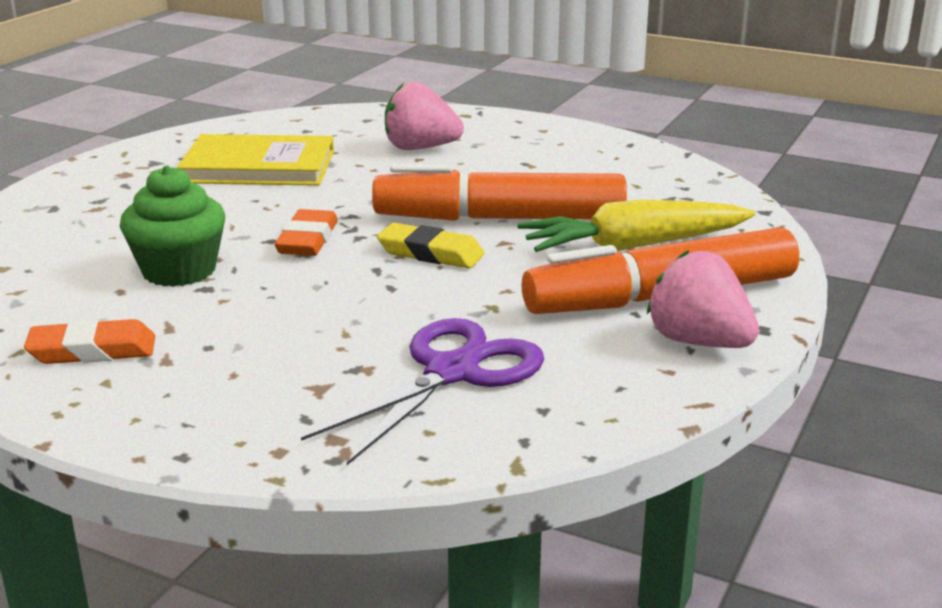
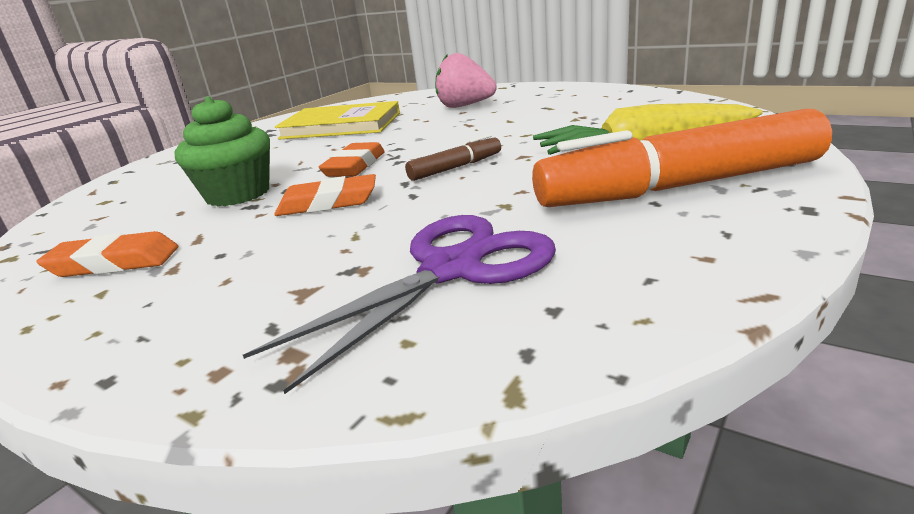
camera: 10 degrees right, 0 degrees up
orange marker [372,164,627,221] -> none
yellow eraser [377,223,485,268] -> brown marker [405,134,501,181]
pink strawberry [647,250,759,348] -> none
none -> orange eraser [274,174,376,216]

